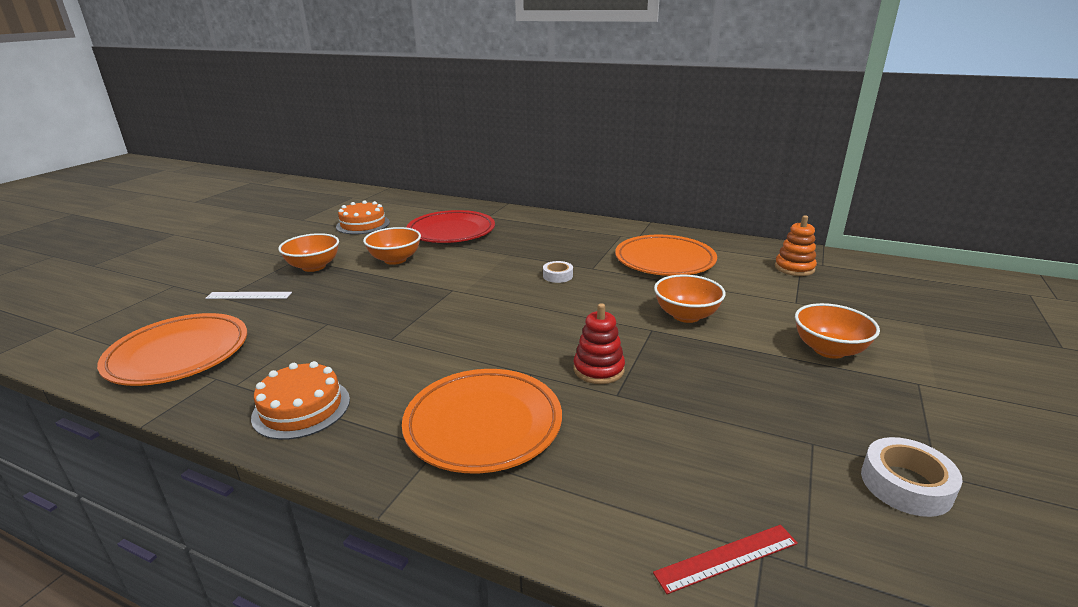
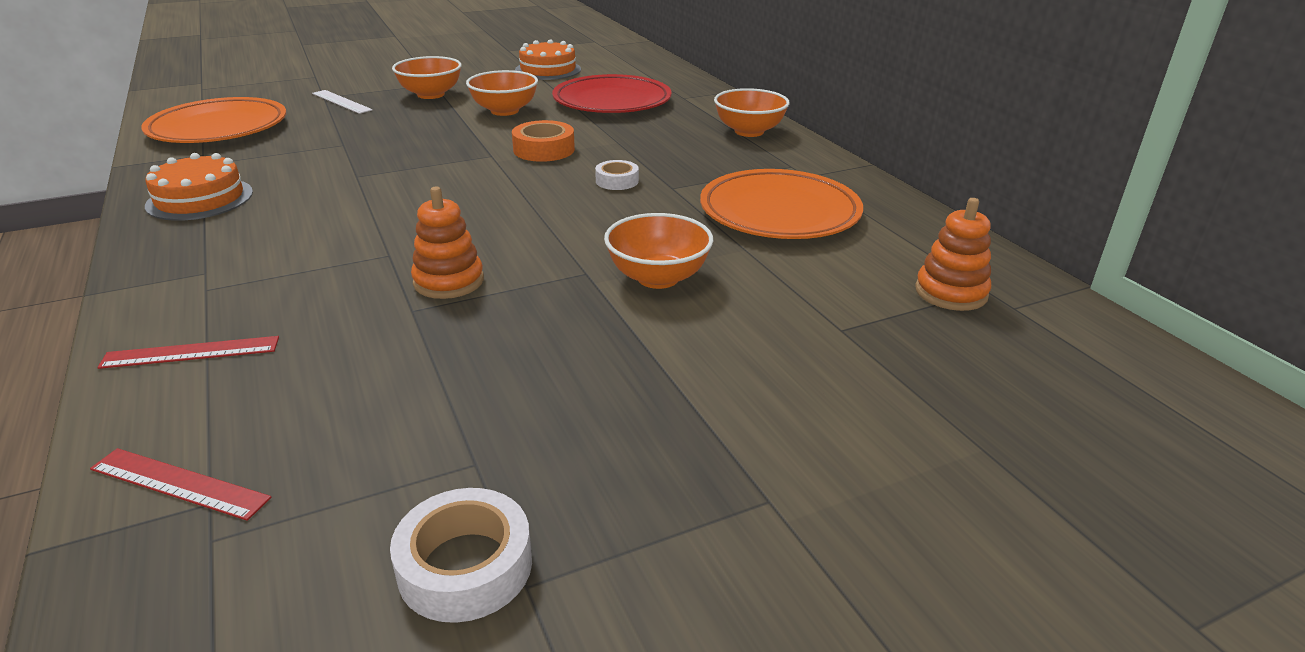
camera: 40 degrees right, 5 degrees up
orange plate [402,369,562,473] -> none
red stacking toy [573,303,625,384] -> orange stacking toy [411,187,484,299]
orange bowl [795,303,880,359] -> orange bowl moved to [714,88,790,137]
none -> red ruler [97,336,279,369]
none -> orange tape [512,120,575,162]

